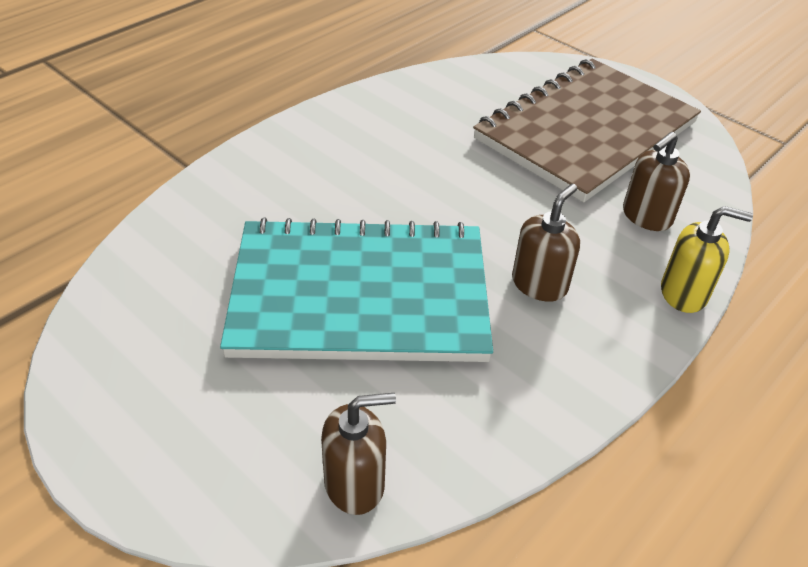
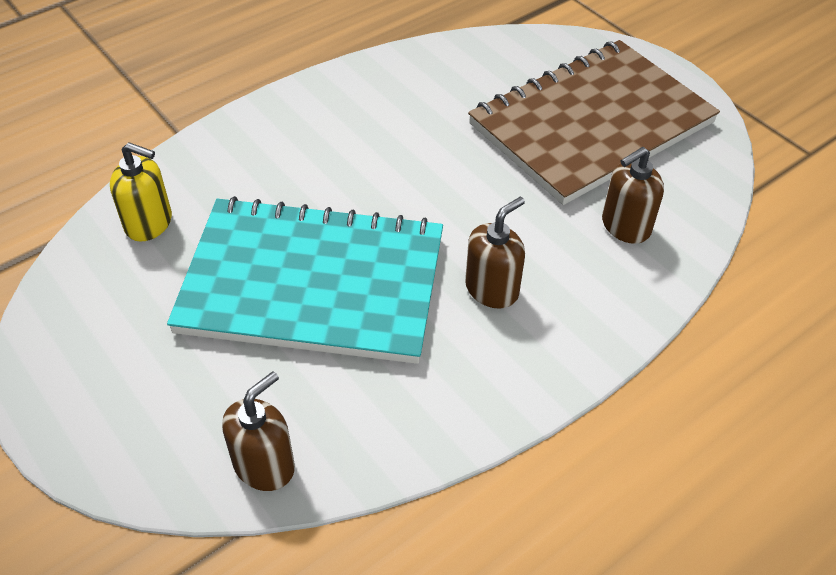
camera: 10 degrees right, 5 degrees up
brown soap dispenser [321,393,396,515] -> brown soap dispenser turned 45 degrees counterclockwise [222,372,295,491]
yellow soap dispenser [661,206,753,313] -> yellow soap dispenser moved to [110,142,172,242]

